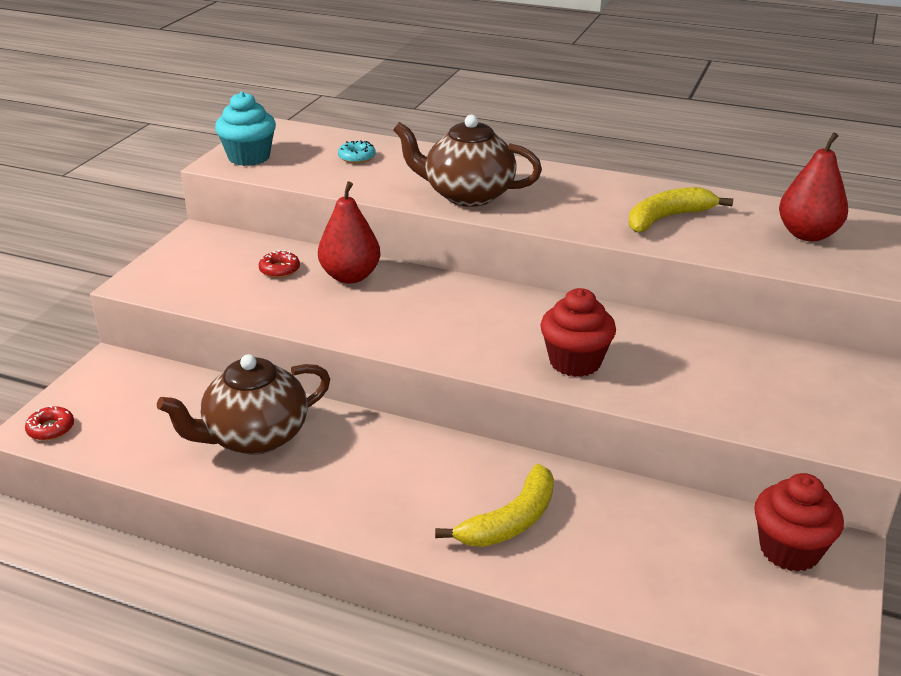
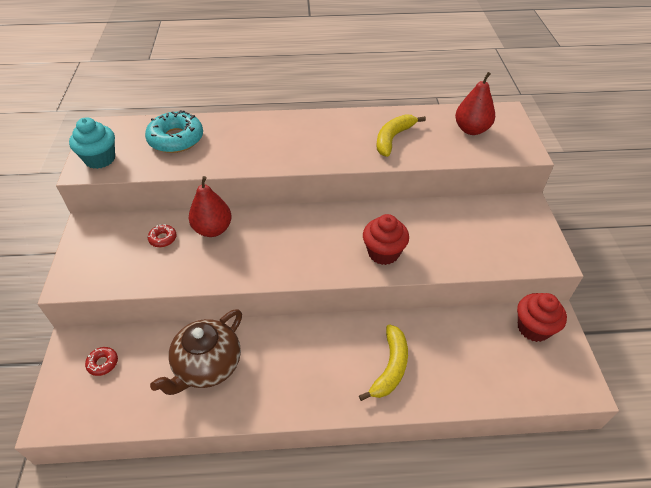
camera: 25 degrees left, 15 degrees up
red donut [25,405,74,441] -> red donut moved to [85,347,118,376]
turquoise donut [338,140,376,163] -> turquoise donut [145,110,203,153], size x2.16
brown teapot [393,115,542,207] -> none

